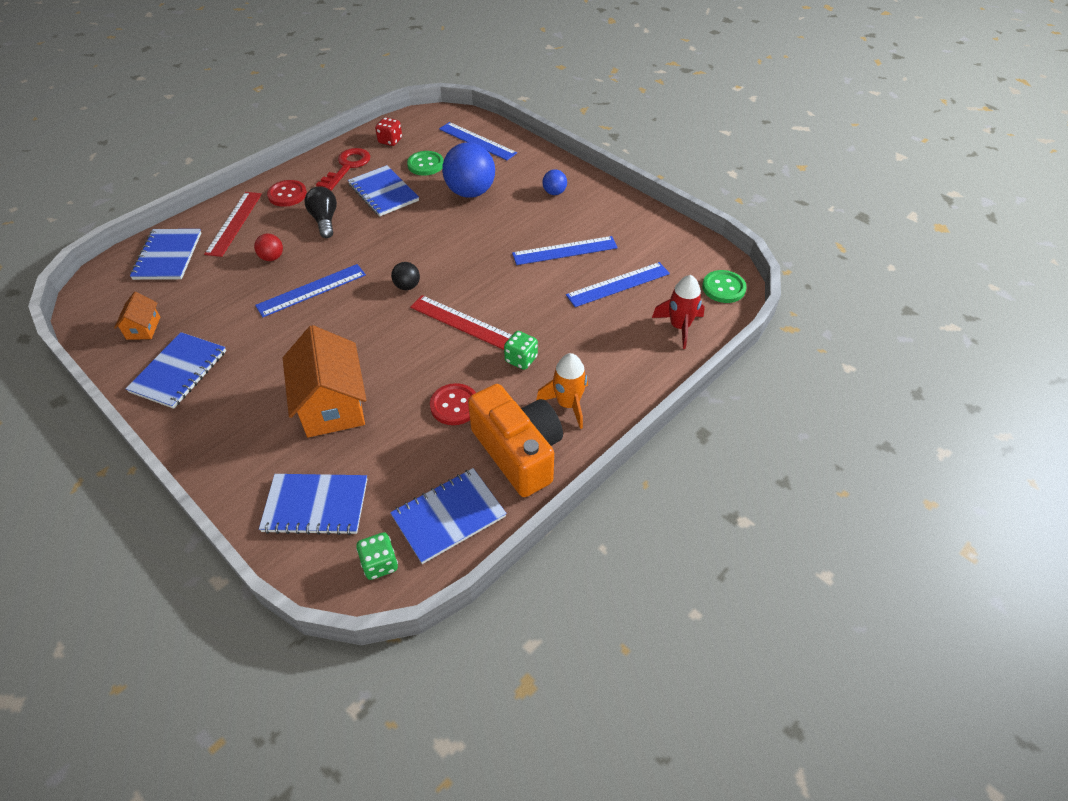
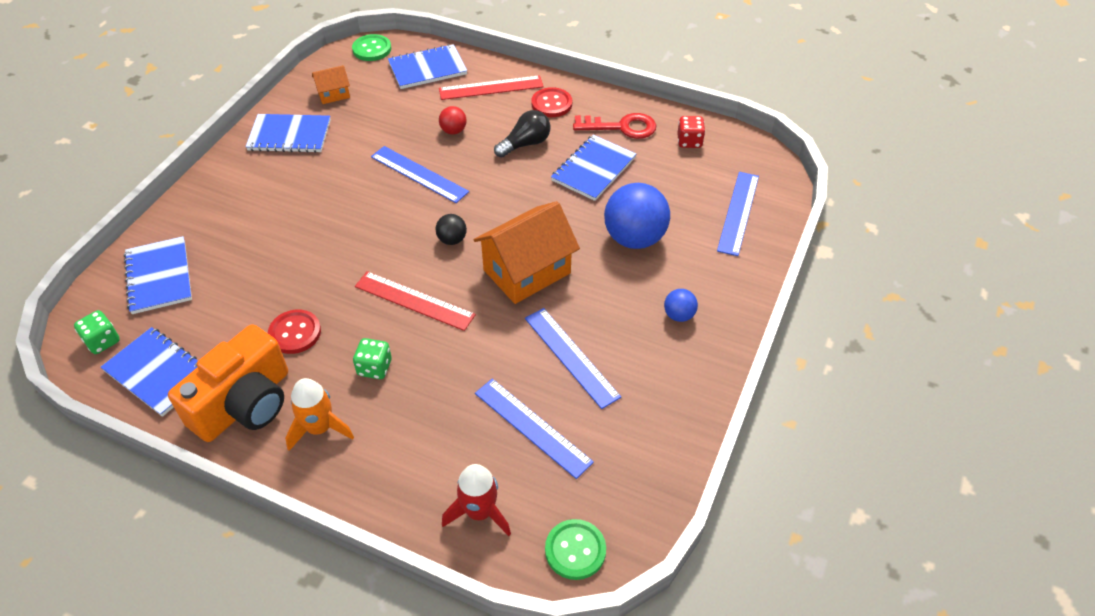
camera: 70 degrees right, 0 degrees up
orange house [283,325,366,438] -> orange house moved to [473,201,580,304]
green button [407,151,444,176] -> green button moved to [352,34,391,61]
red ruler [410,295,512,350] -> red ruler turned 75 degrees counterclockwise [355,271,476,331]

